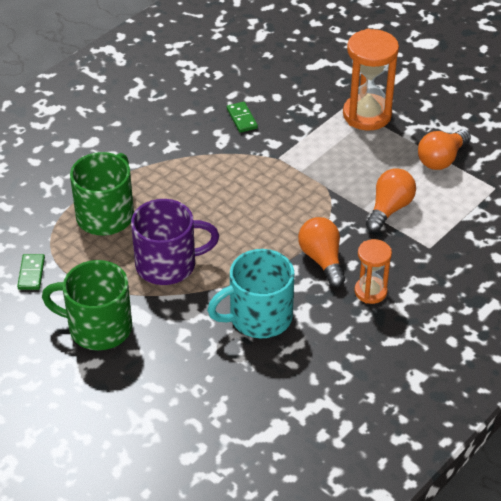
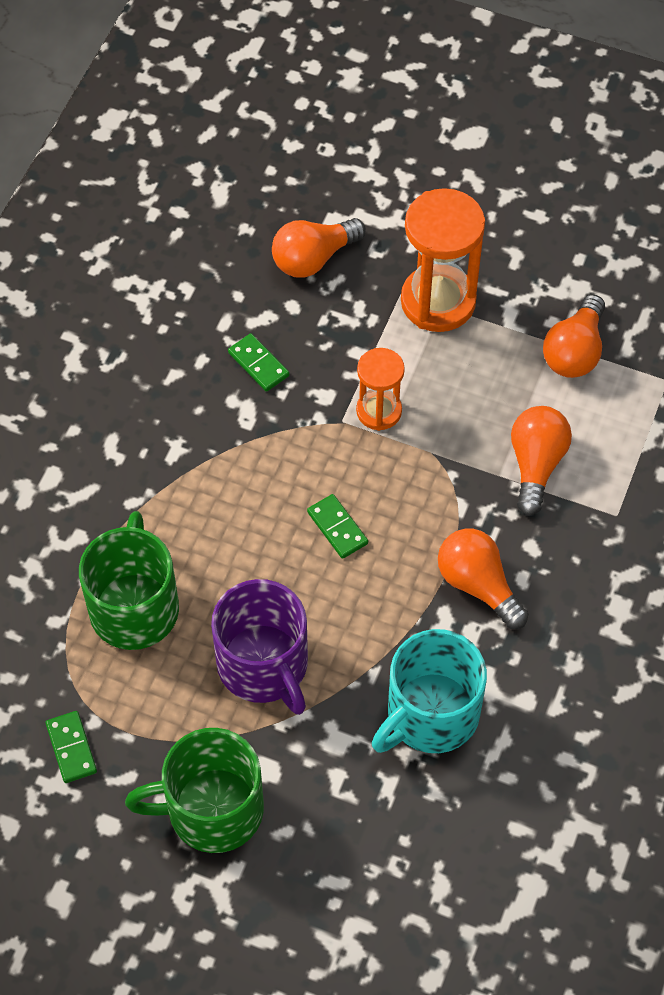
camera: 20 degrees left, 15 degrees up
purple mug [131,199,219,285] -> purple mug turned 90 degrees clockwise [211,579,308,715]
orange hourglass [354,239,392,304] -> orange hourglass moved to [356,348,405,431]
none -> orange light bulb [272,218,366,278]
none -> green domino [307,494,368,559]

